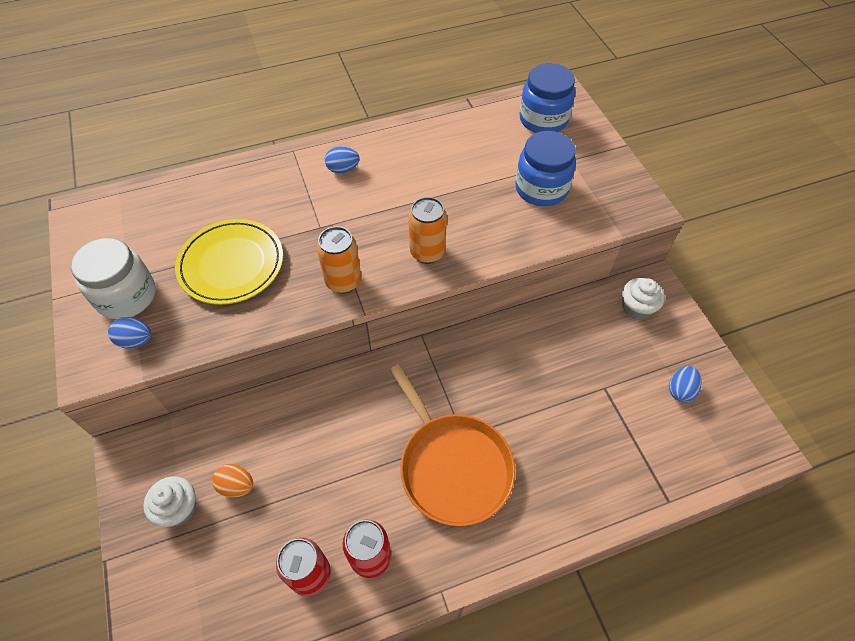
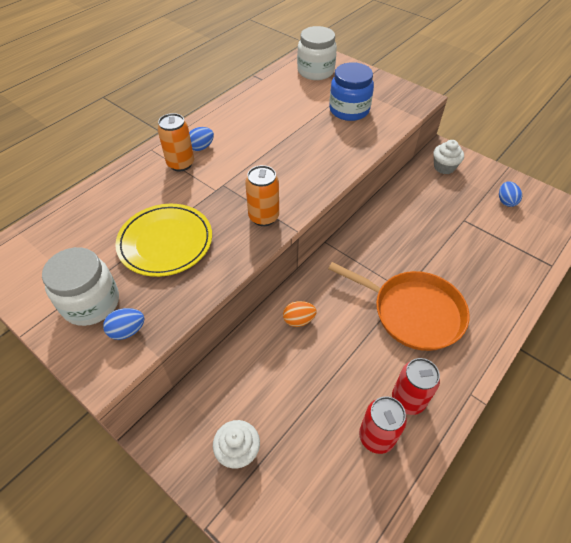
camera: 30 degrees left, 5 degrees down
orange egg [212,464,253,498] -> orange egg moved to [283,301,316,327]
orange can [408,197,447,264] -> orange can moved to [158,113,194,172]
blue jar [520,63,575,133] -> white jar [297,26,337,80]

